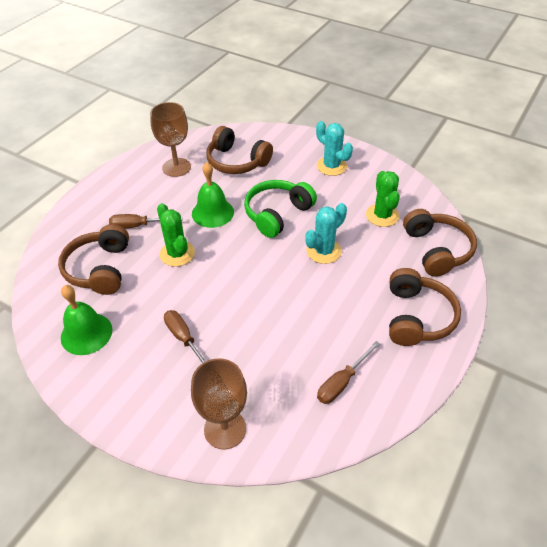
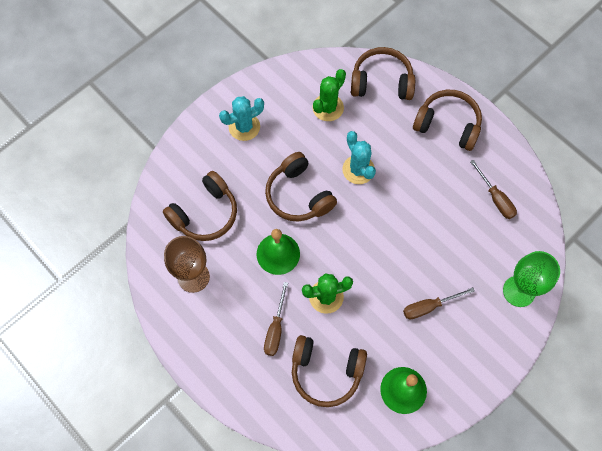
camera: 75 degrees left, 20 degrees up
brown goblet [191,358,247,450] -> green goblet [503,251,560,307]
green headphones [244,180,317,238] -> brown headphones [265,152,337,222]
green cactus [366,171,400,227] -> green cactus turned 60 degrees counterclockwise [313,69,346,121]

